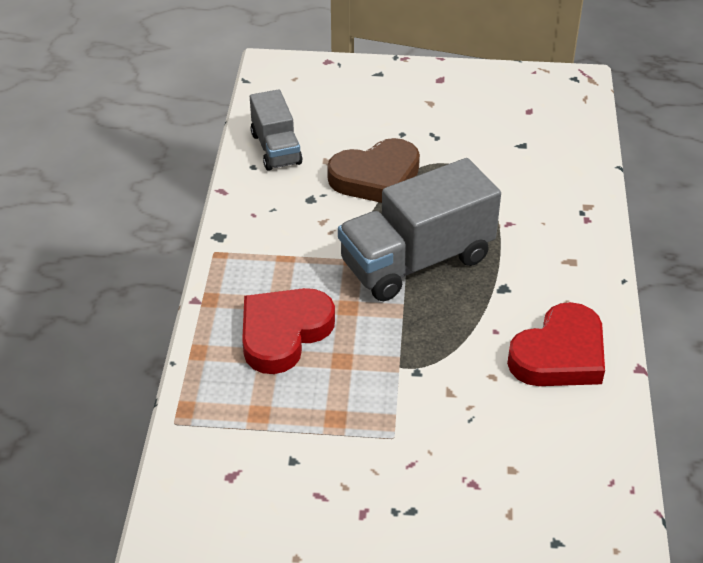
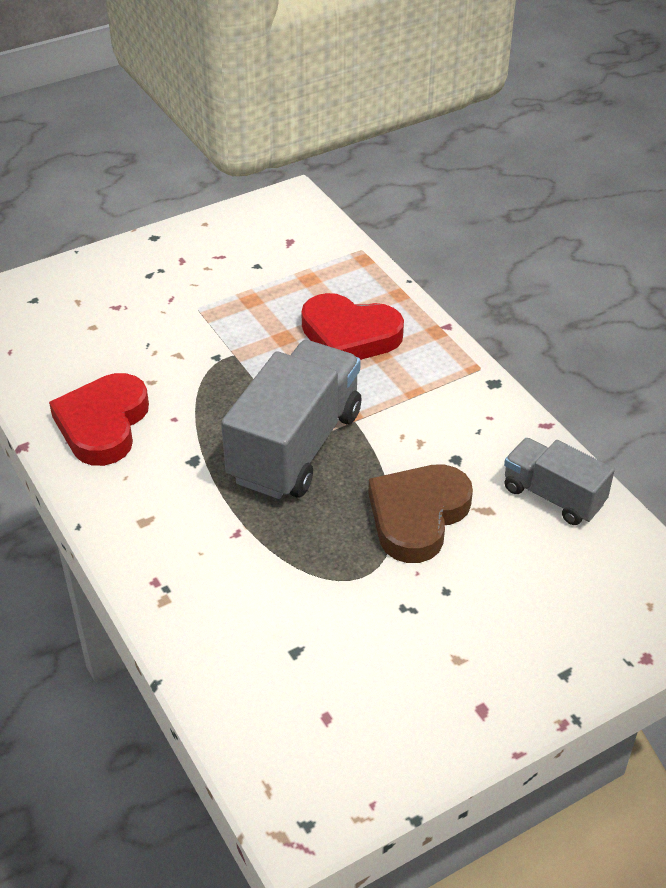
camera: 145 degrees right, 0 degrees up
red heart [242,288,335,374] -> red heart turned 105 degrees clockwise [301,293,404,360]

